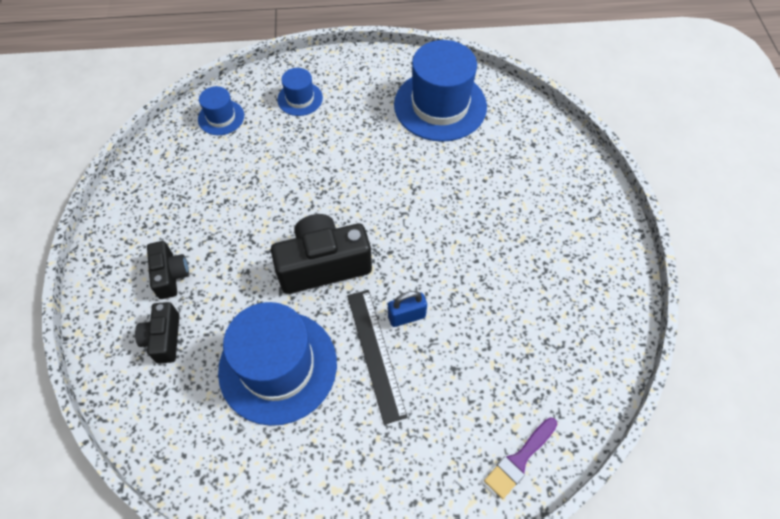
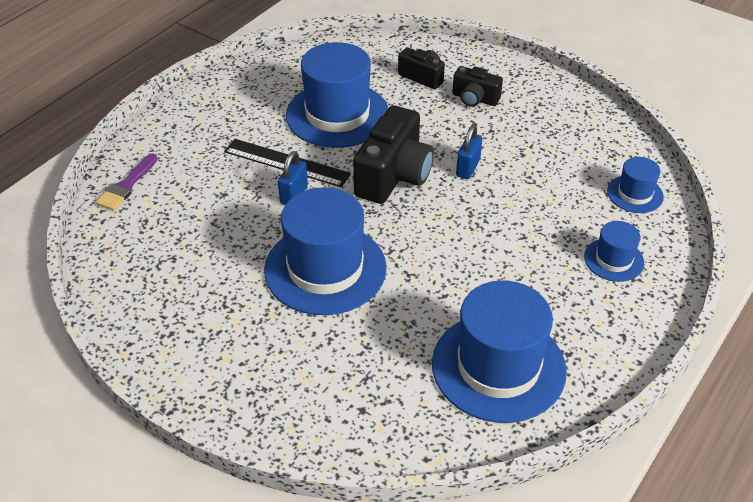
camera: 130 degrees right, 15 degrees down
purple brush [484,417,557,499] -> purple brush turned 150 degrees counterclockwise [96,153,158,210]
none -> blue hat [264,187,387,315]
none -> blue padlock [456,125,482,179]

